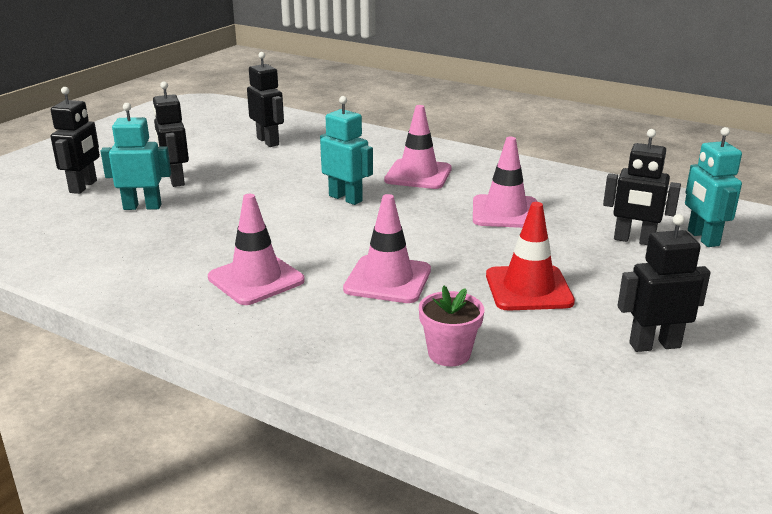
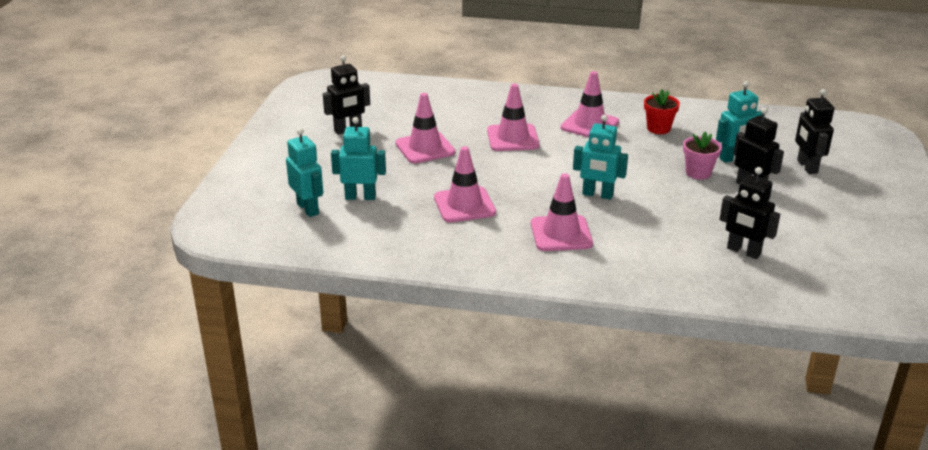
camera: 160 degrees right, 5 degrees up
pink flower pot [419,285,484,367] -> pink flower pot moved to [683,131,722,180]
red traffic cone [486,202,575,311] -> pink traffic cone [395,93,455,164]
black robot [603,129,681,245] -> turquoise robot [331,117,386,200]
none -> red flower pot [644,89,680,134]

